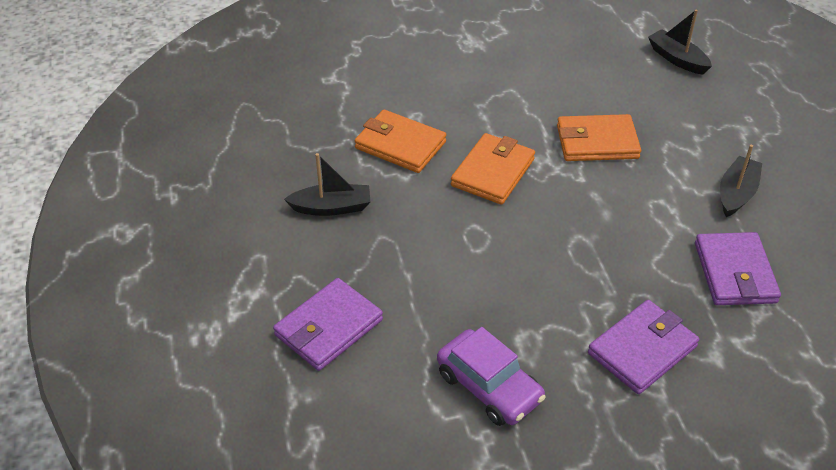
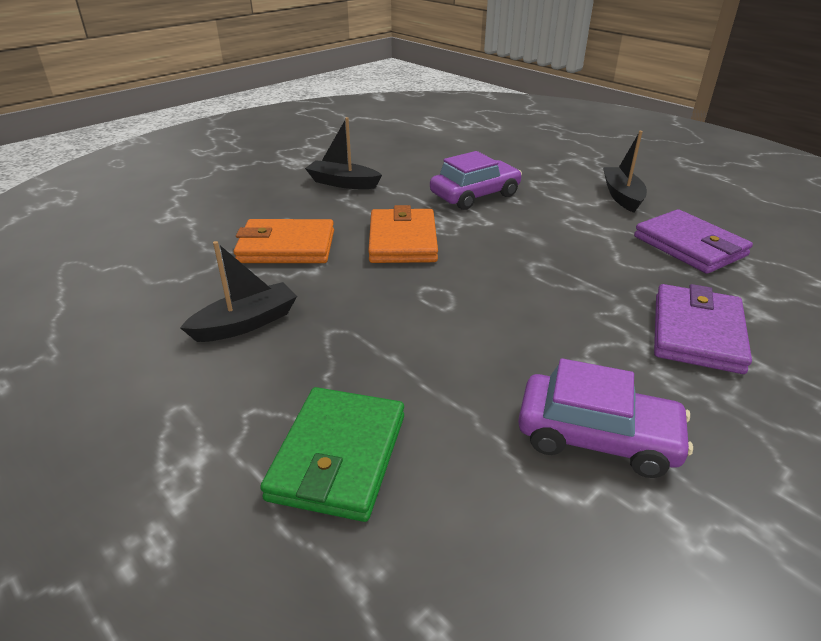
camera: 30 degrees left, 10 degrees down
purple wallet [273,278,383,371] -> green wallet [260,387,404,522]
orange wallet [557,114,641,161] -> purple car [430,151,522,210]
black boat [648,9,712,75] -> black boat moved to [305,117,382,189]

